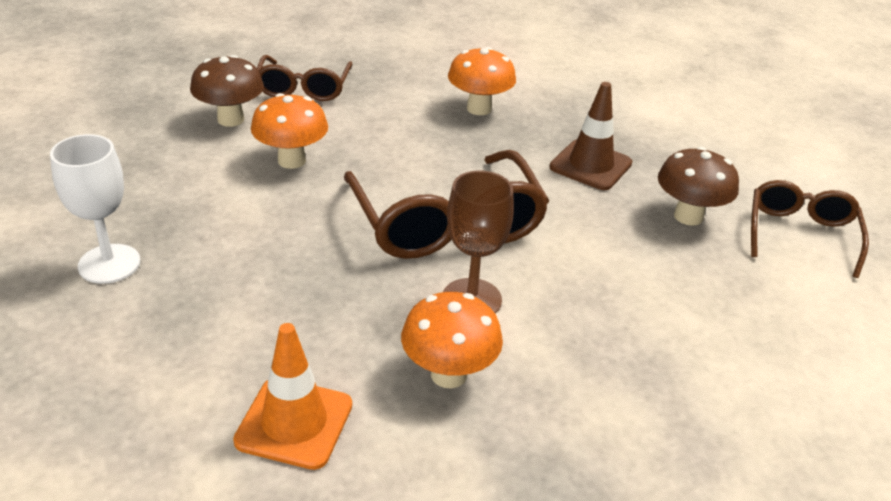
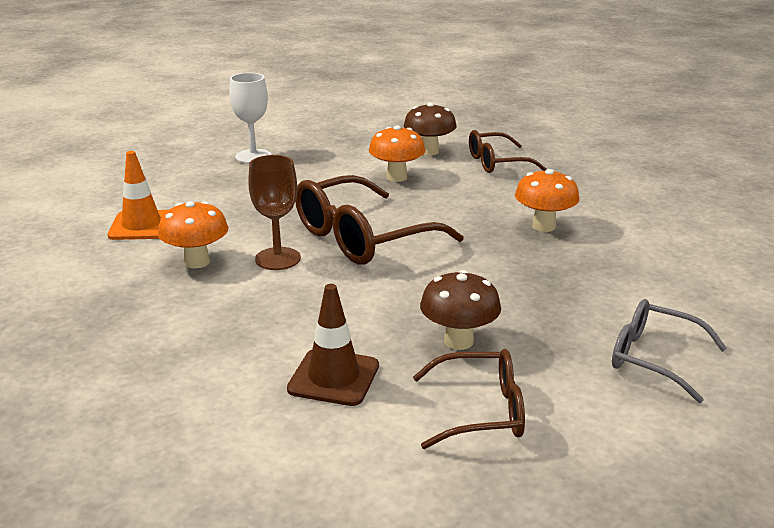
camera: 75 degrees right, 10 degrees down
brown traffic cone [550,82,632,190] -> brown traffic cone moved to [287,284,379,406]
none -> grey glasses [612,299,727,403]

